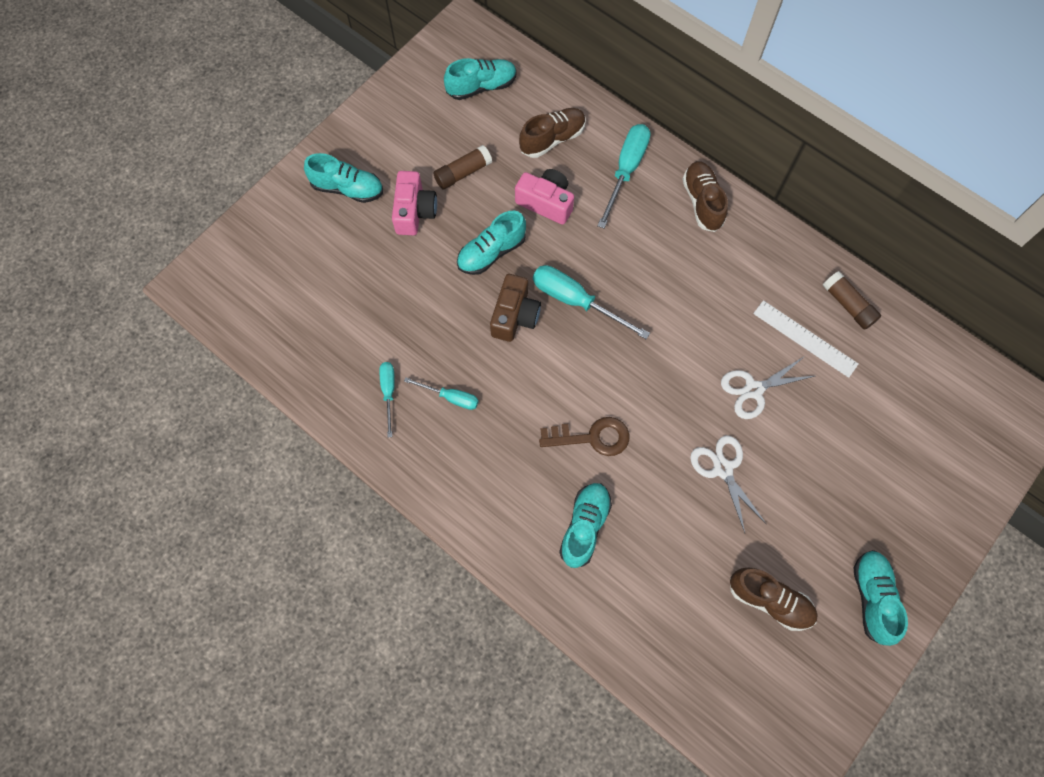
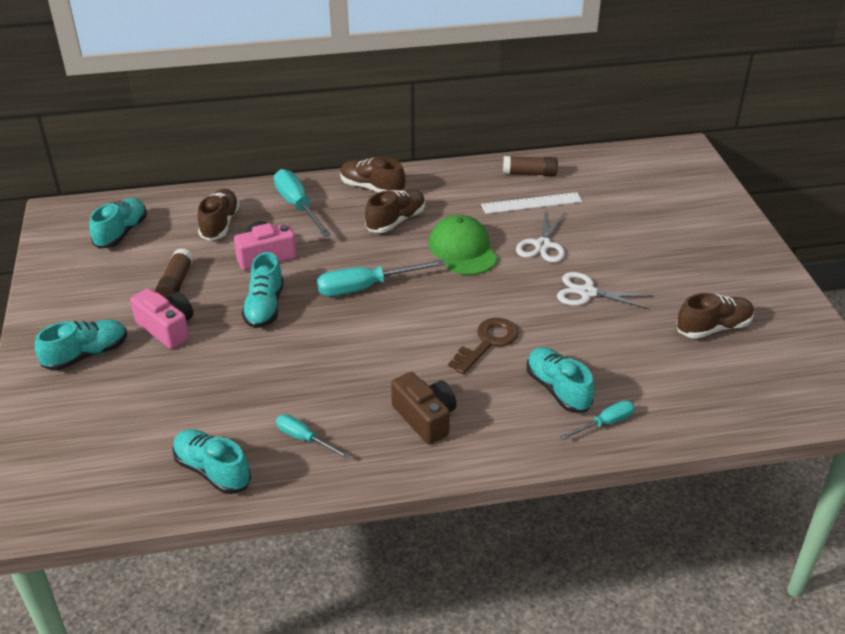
camera: 50 degrees left, 30 degrees down
turquoise screwdriver [404,377,479,410] -> turquoise screwdriver moved to [560,400,635,440]
brown camera [490,274,541,342] -> brown camera moved to [391,372,457,445]
turquoise shoe [853,550,908,646] -> turquoise shoe moved to [172,429,251,494]
none -> brown shoe [365,189,425,233]
none -> green cap [429,215,498,275]

